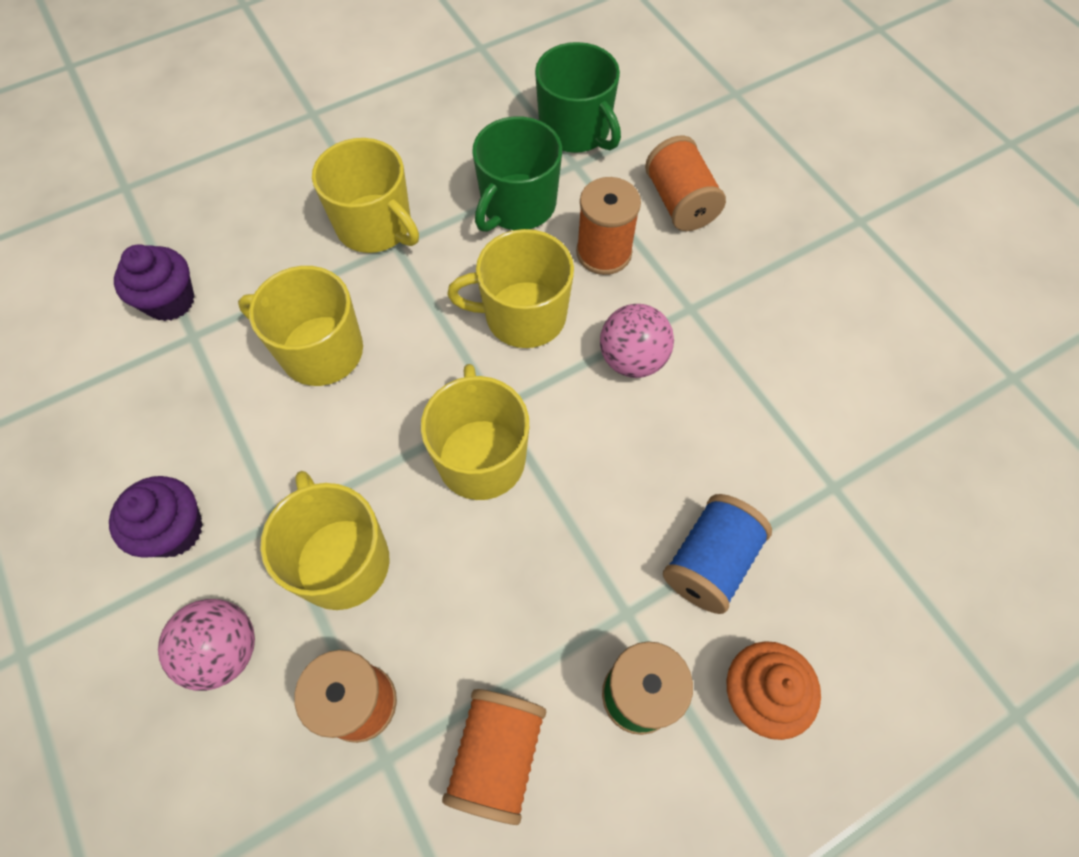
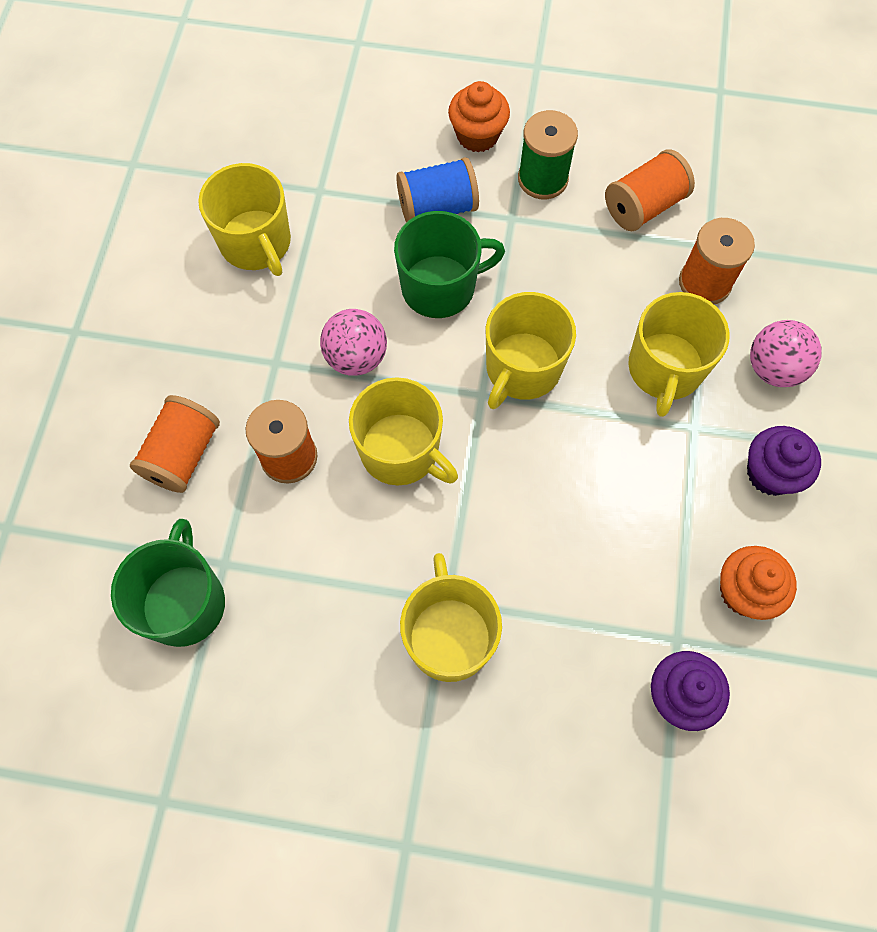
camera: 140 degrees left, 5 degrees up
yellow mug [238,266,363,386] -> yellow mug moved to [198,163,291,276]
green mug [472,116,562,232] -> green mug moved to [394,211,505,318]
none -> orange cupcake [720,546,797,620]

